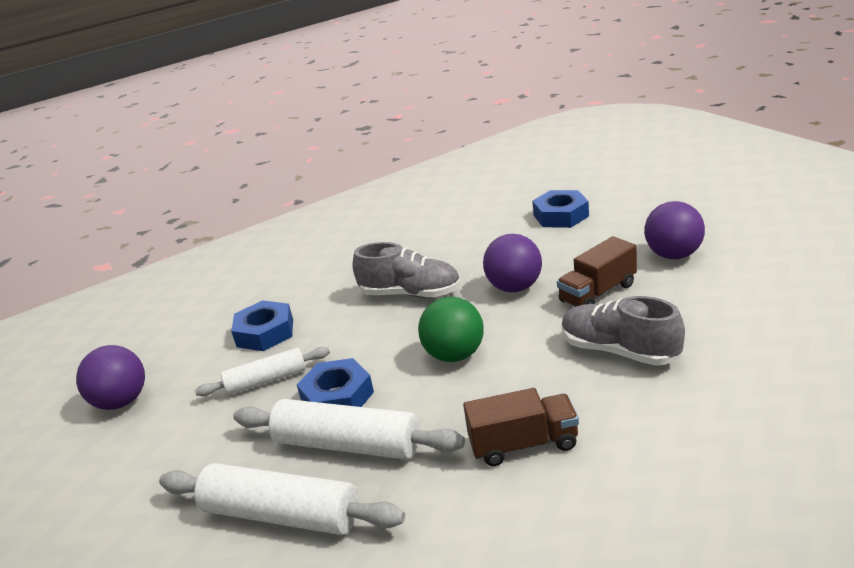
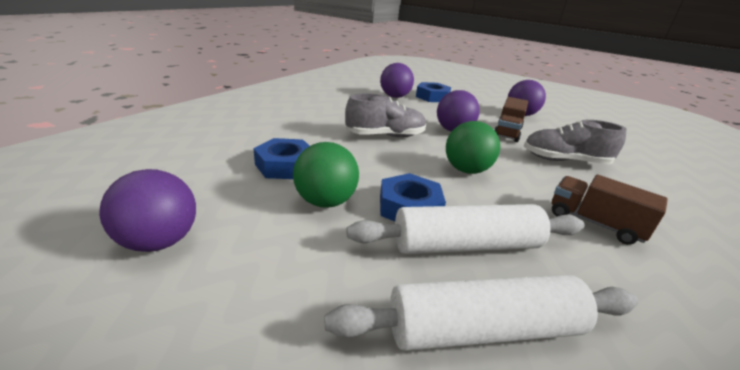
camera: 35 degrees left, 0 degrees up
white rolling pin [195,347,330,396] -> green ball [293,142,359,208]
brown truck [463,388,579,466] -> brown truck turned 105 degrees counterclockwise [552,175,668,245]
none -> purple ball [380,63,414,98]

